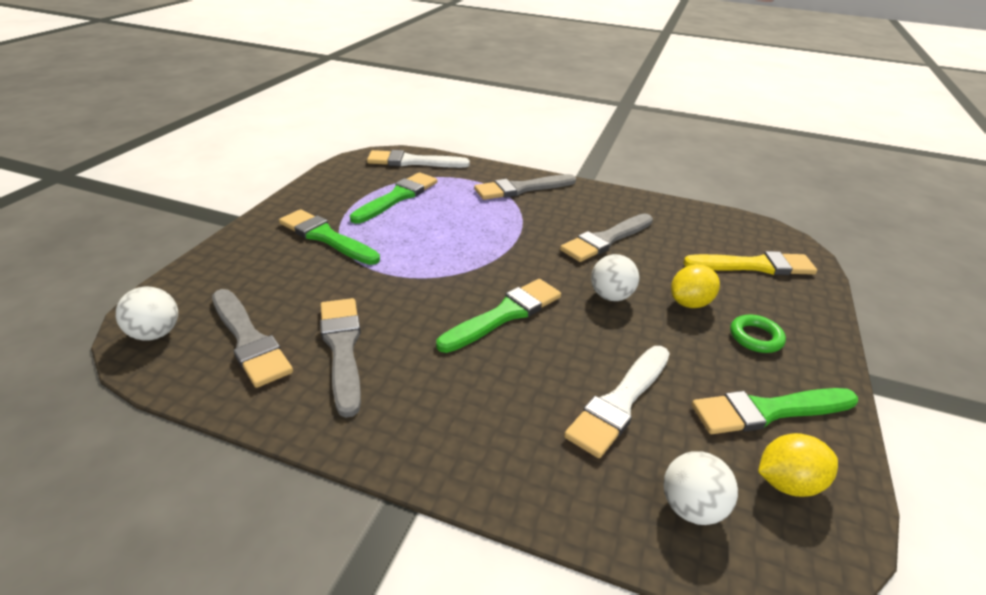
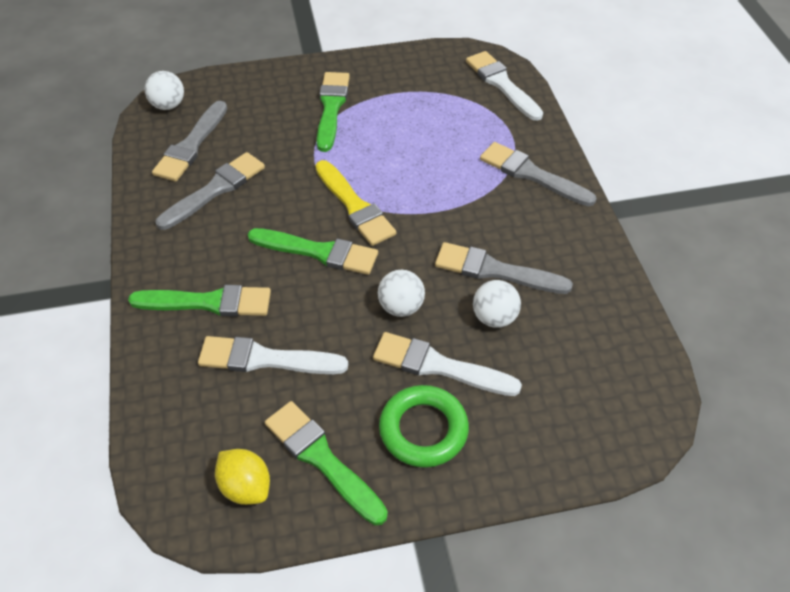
camera: 60 degrees right, 15 degrees up
green brush [350,172,437,224] -> green brush moved to [128,285,271,317]
white ball [664,451,738,525] -> white ball moved to [473,280,521,328]
yellow lemon [671,265,720,308] -> white brush [373,332,522,396]
yellow brush [683,251,817,275] -> yellow brush moved to [315,160,396,246]
green ring [730,314,786,353] -> green ring [379,385,469,468], size x1.63

